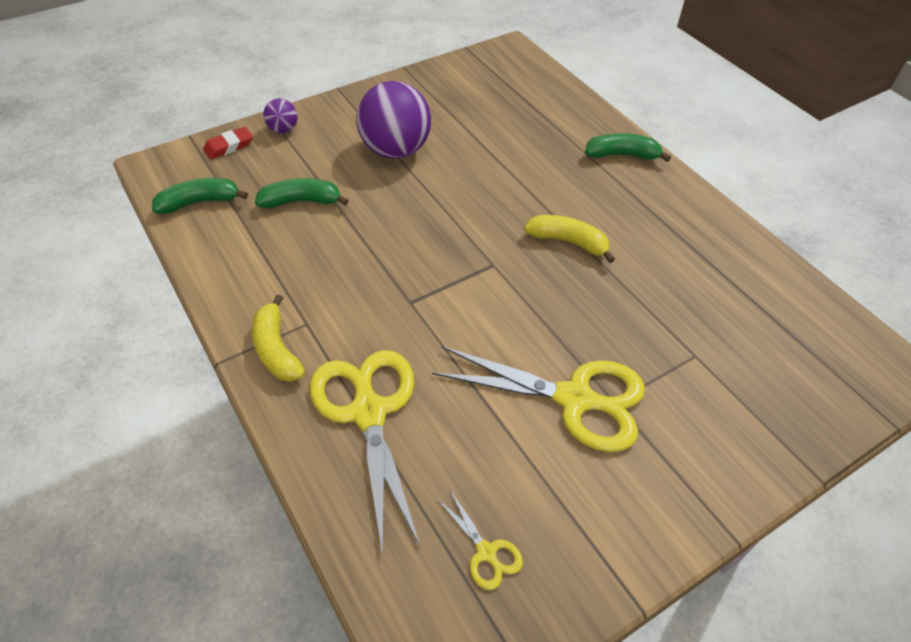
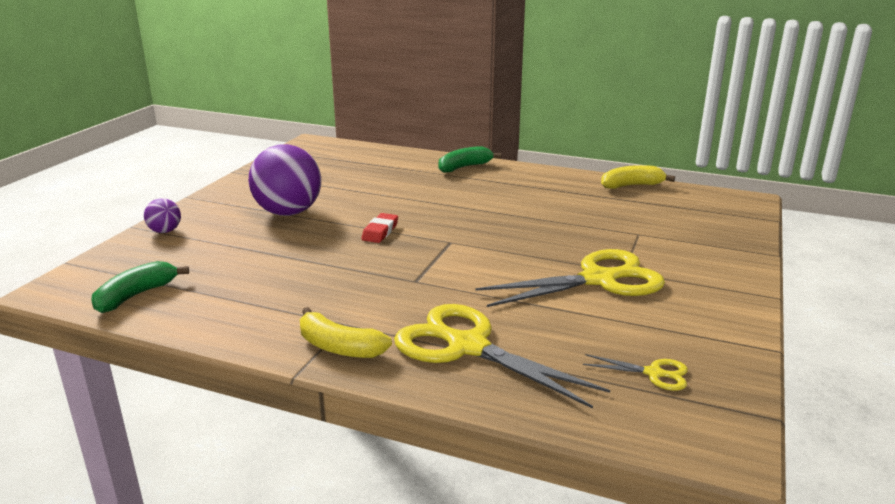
camera: 35 degrees left, 25 degrees down
red eraser [203,127,253,159] -> red eraser moved to [361,213,398,243]
green banana [255,178,349,208] -> none
yellow banana [524,215,615,263] -> yellow banana moved to [601,165,675,189]

